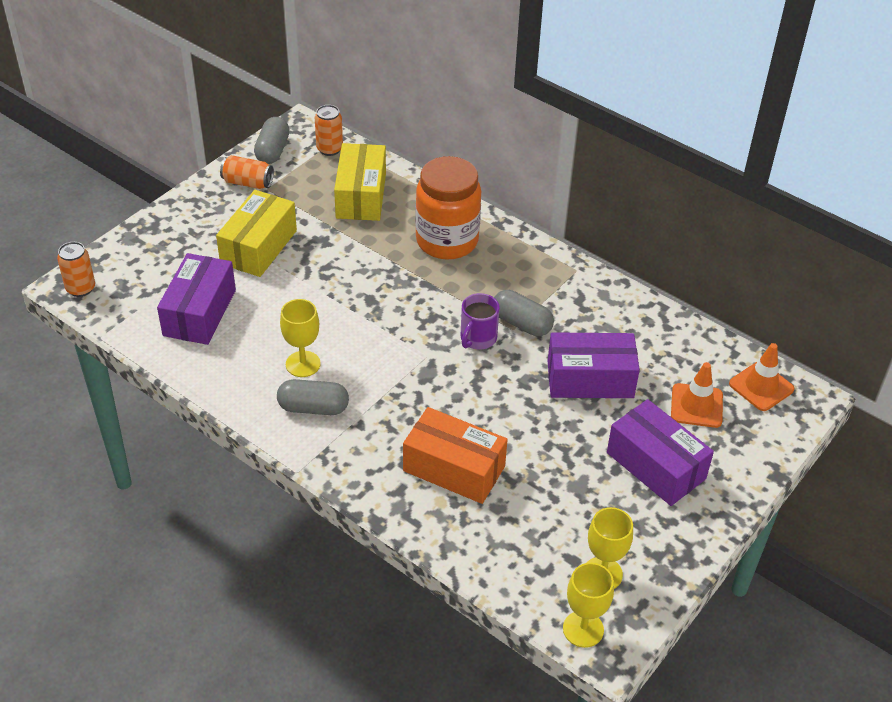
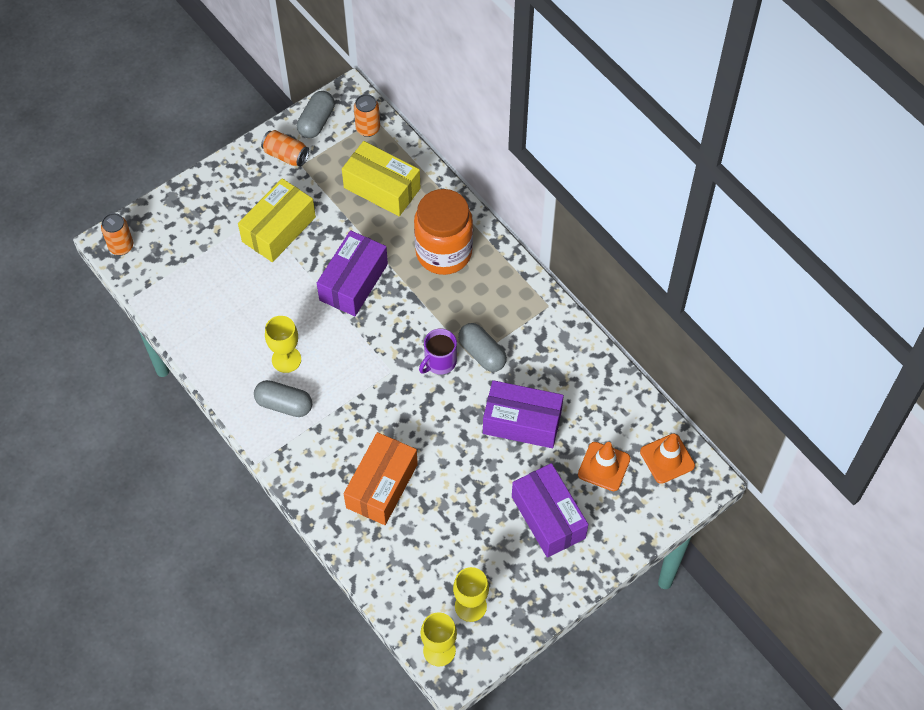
camera: 15 degrees right, 15 degrees up
purple box [157,253,236,345] -> purple box moved to [317,230,388,316]
yellow box [334,143,386,221] -> yellow box turned 75 degrees counterclockwise [342,141,421,216]
orange box [403,407,508,504] -> orange box turned 75 degrees clockwise [344,432,418,525]

